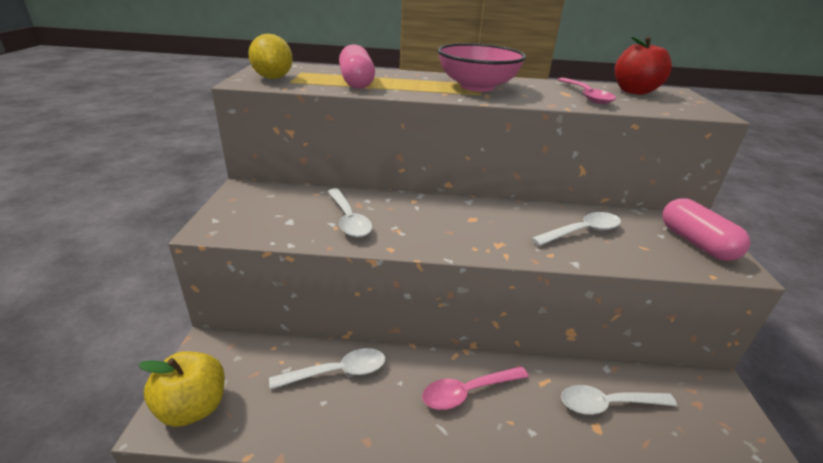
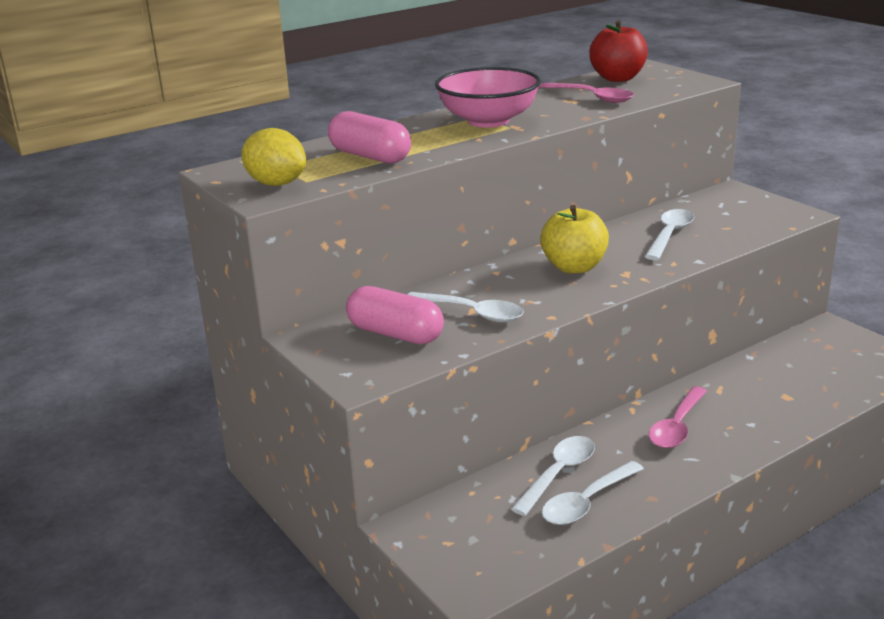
camera: 35 degrees left, 5 degrees down
yellow apple [138,351,225,427] -> yellow apple moved to [540,205,609,273]
white spoon [561,385,677,415] -> white spoon moved to [542,461,644,525]
pink capsule [663,198,750,261] -> pink capsule moved to [346,286,444,344]

